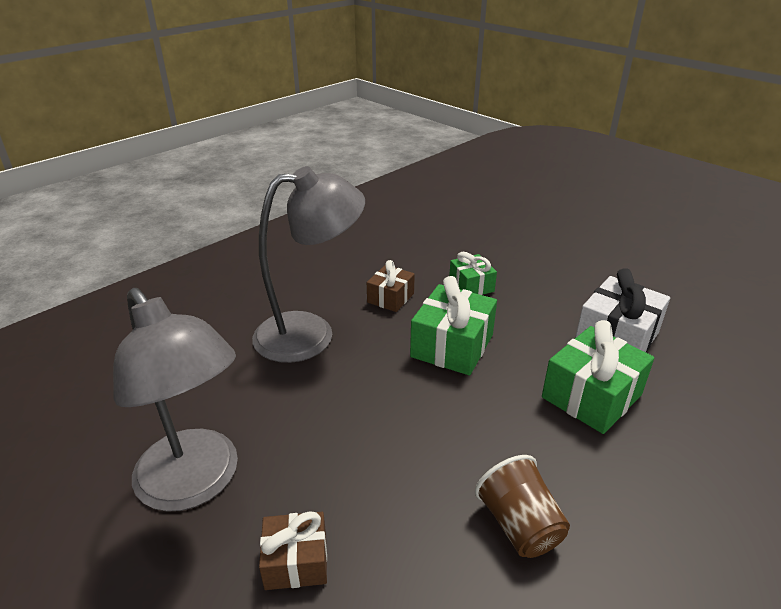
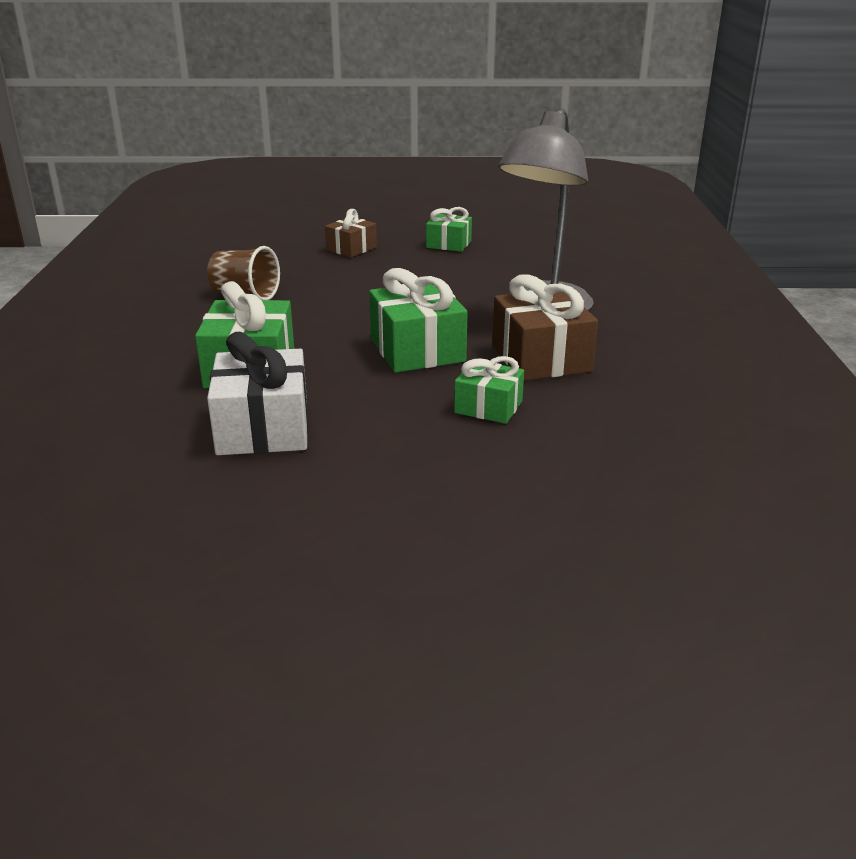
camera: 135 degrees right, 5 degrees down
grey lamp [113,288,238,512] -> green gift [426,207,472,252]
brown gift [367,260,415,312] -> brown gift [492,274,598,381], size x1.67

